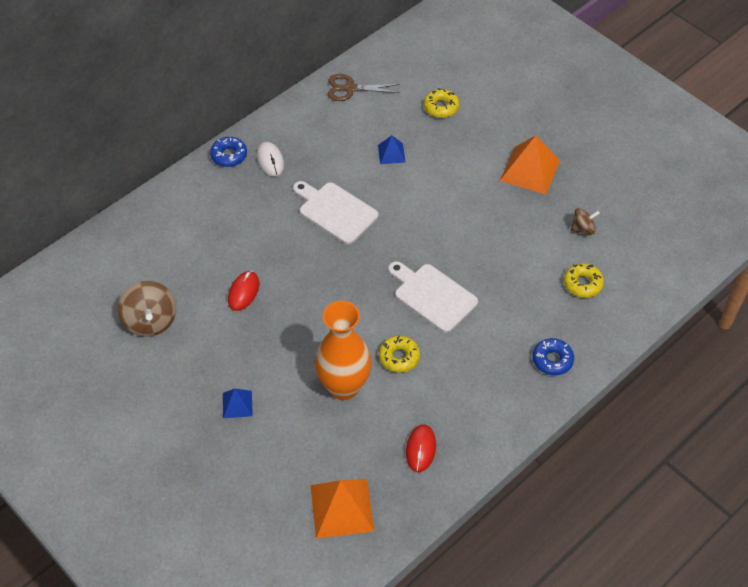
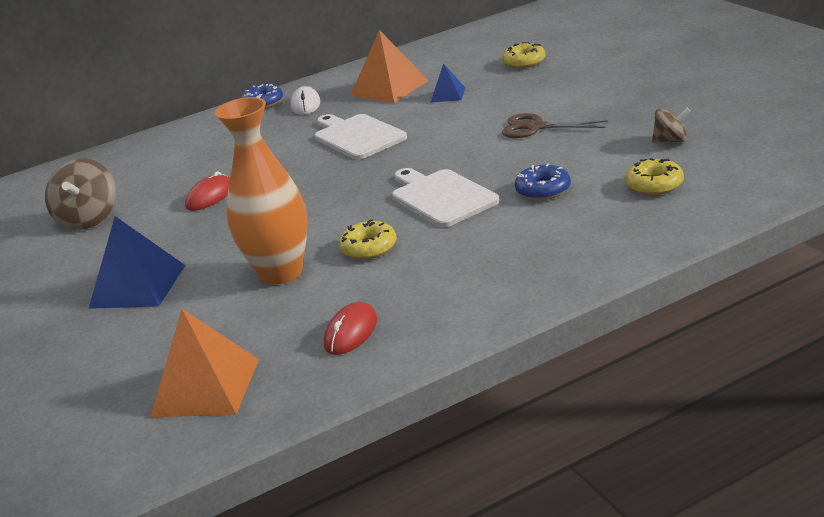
camera: 20 degrees right, 25 degrees down
blue pyramid [223,388,253,418] -> blue pyramid [89,216,186,309], size x1.87
brown scissors [328,74,400,101] -> brown scissors moved to [502,113,608,138]
orange pyramid [500,135,560,195] -> orange pyramid moved to [350,30,429,103]
blue donut [533,338,574,376] -> blue donut moved to [515,164,571,200]

